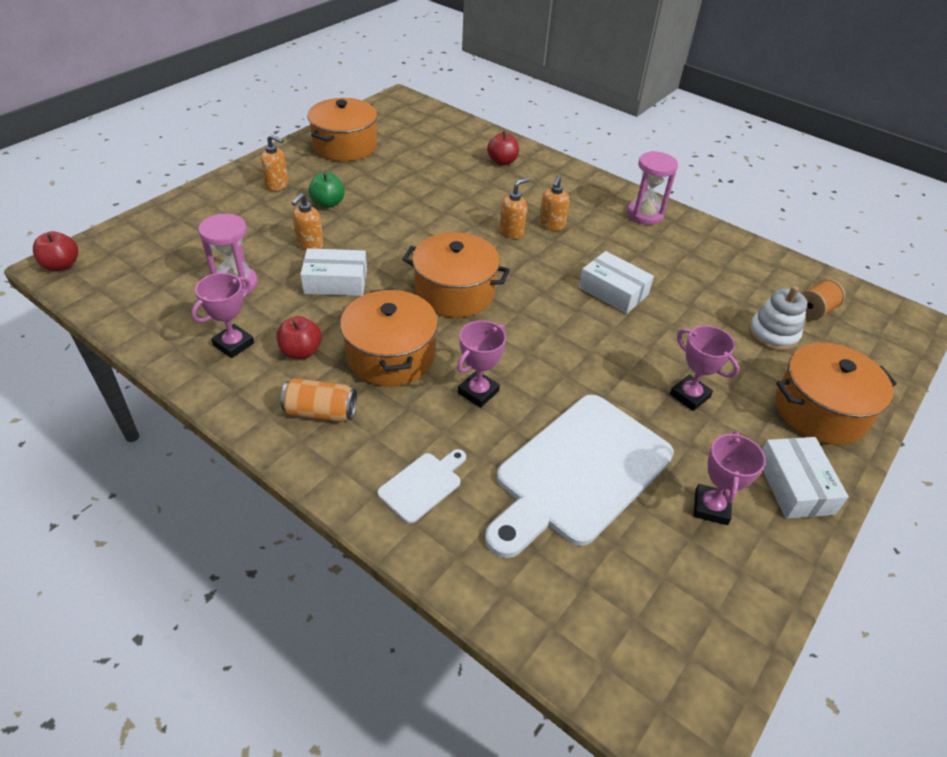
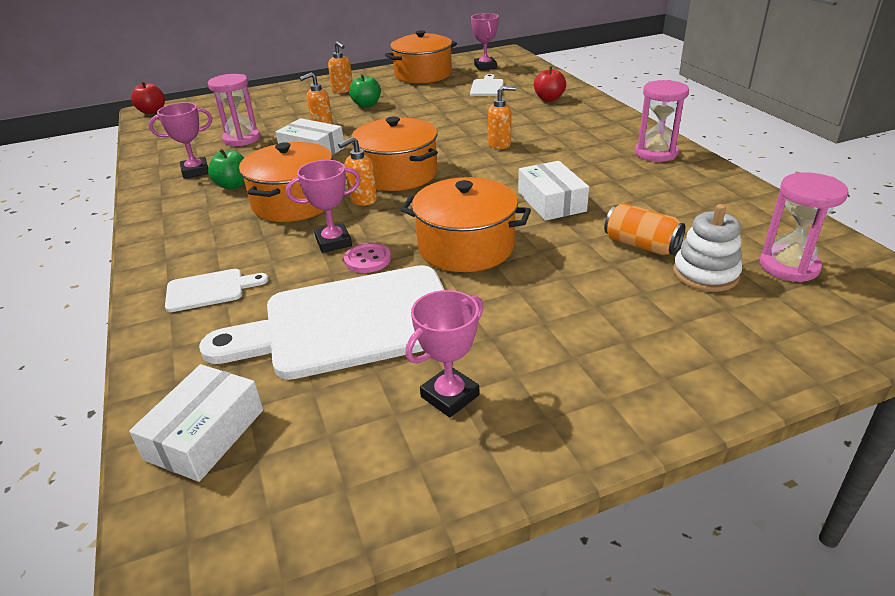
camera: 35 degrees right, 10 degrees down
red apple [276,316,322,359] -> green apple [208,149,245,190]
orange can [280,378,357,422] -> orange can moved to [604,203,685,255]
orange soap dispenser [539,176,570,231] -> orange soap dispenser moved to [338,137,377,206]
pink trophy [670,325,739,411] -> pink trophy moved to [471,13,499,70]
white box [762,437,849,519] -> white box moved to [129,364,263,482]
orange pot [776,343,897,445] -> orange pot moved to [400,177,531,272]
orange spool [801,279,845,320] -> pink hourglass [760,172,848,282]
none -> pink button [344,243,391,273]
none -> white cutting board [470,74,504,96]

